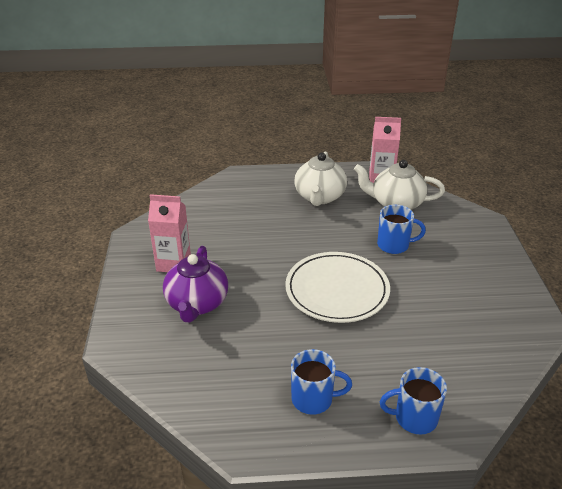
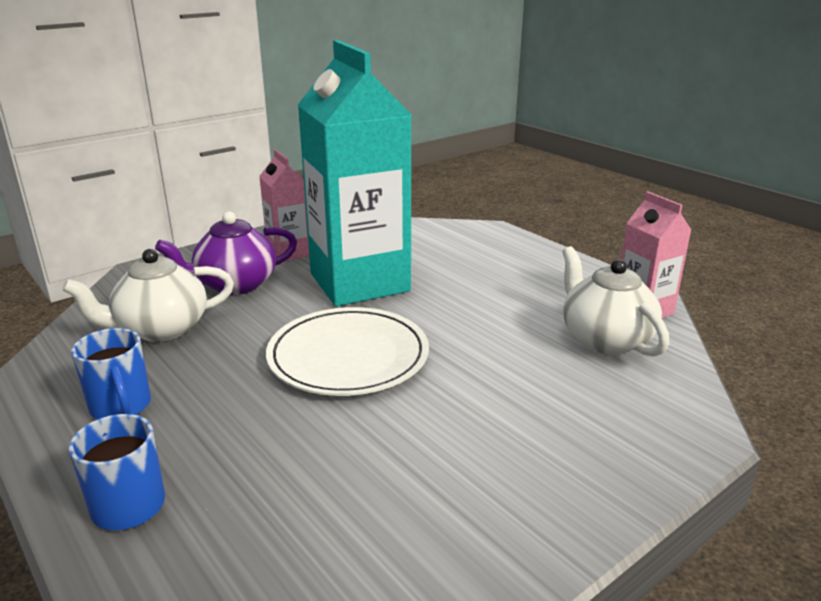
camera: 55 degrees right, 10 degrees down
white teapot [294,152,347,206] -> white teapot moved to [62,249,234,342]
blue mug [377,205,426,254] -> none
none -> turquoise carton [298,40,412,306]

